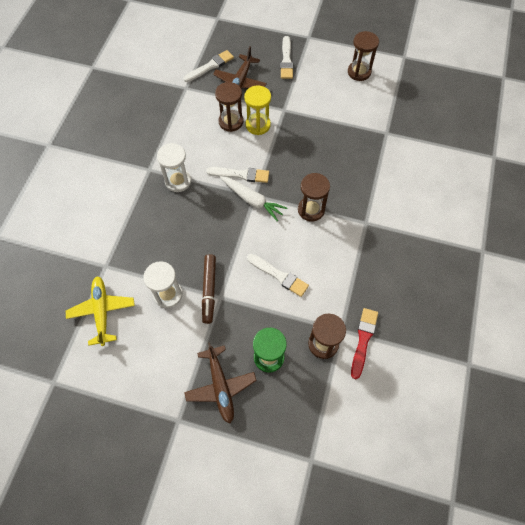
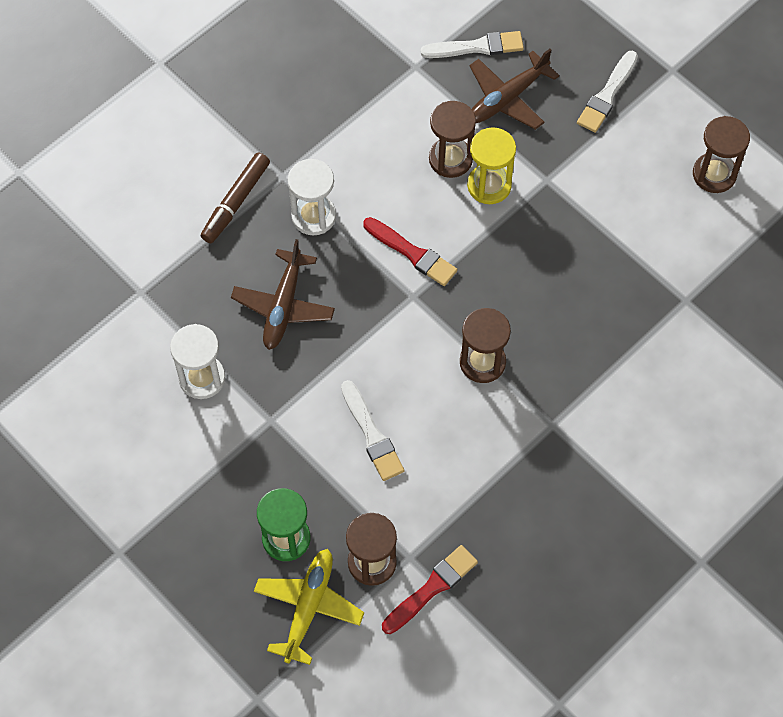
camera: 30 degrees right, 0 degrees up
yellow plane [66,276,135,346] -> yellow plane moved to [254,549,364,665]
brown plane [184,342,257,423] -> brown plane moved to [231,239,335,350]
brown marker [202,254,216,324] -> brown marker moved to [201,153,270,243]
white brush [206,167,269,183] -> red brush [363,217,458,286]
white carrot [220,176,287,221] -> none

